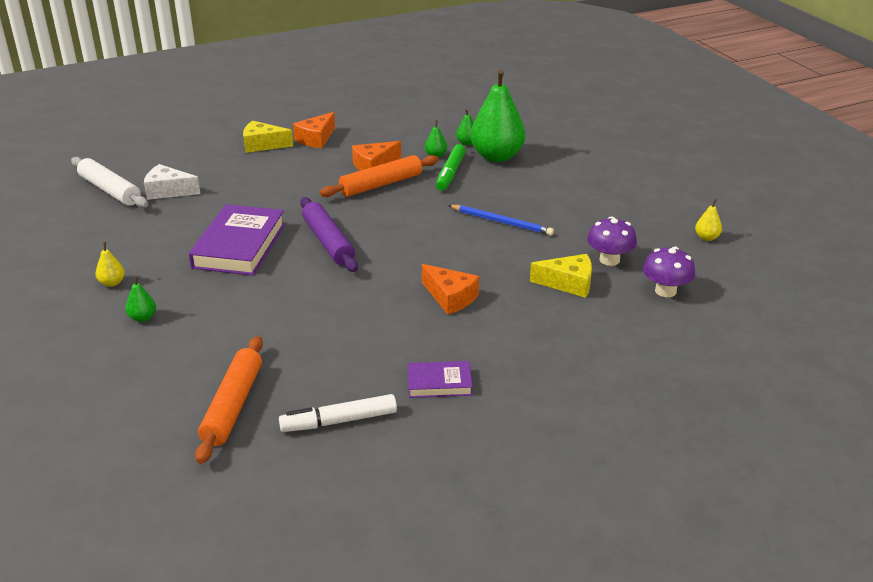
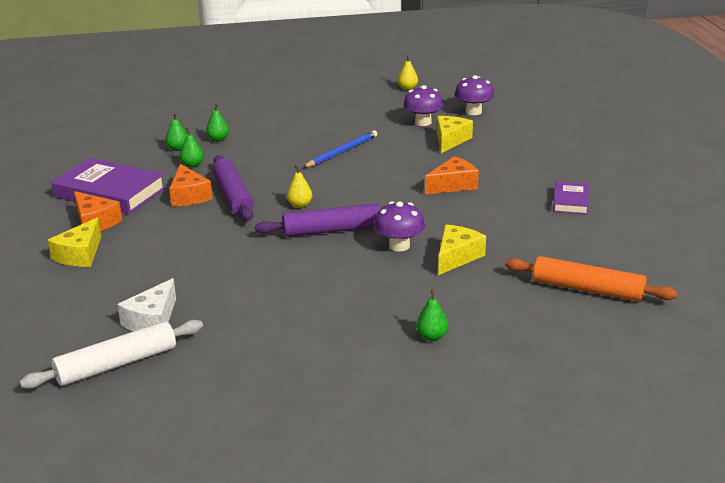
camera: 75 degrees left, 5 degrees down
yellow pear [95,242,125,287] -> yellow pear moved to [287,165,312,208]
purple book [189,204,285,276] -> purple book moved to [52,158,166,214]
white marker [279,394,397,432] -> none
orange rolling pin [320,155,439,197] -> purple rolling pin [213,155,254,221]
green marker [436,144,466,191] -> none
green pear [470,69,525,162] -> green pear [206,104,229,142], size x0.41
none -> purple mushroom [374,202,425,251]
none -> yellow cheese [438,225,486,275]

